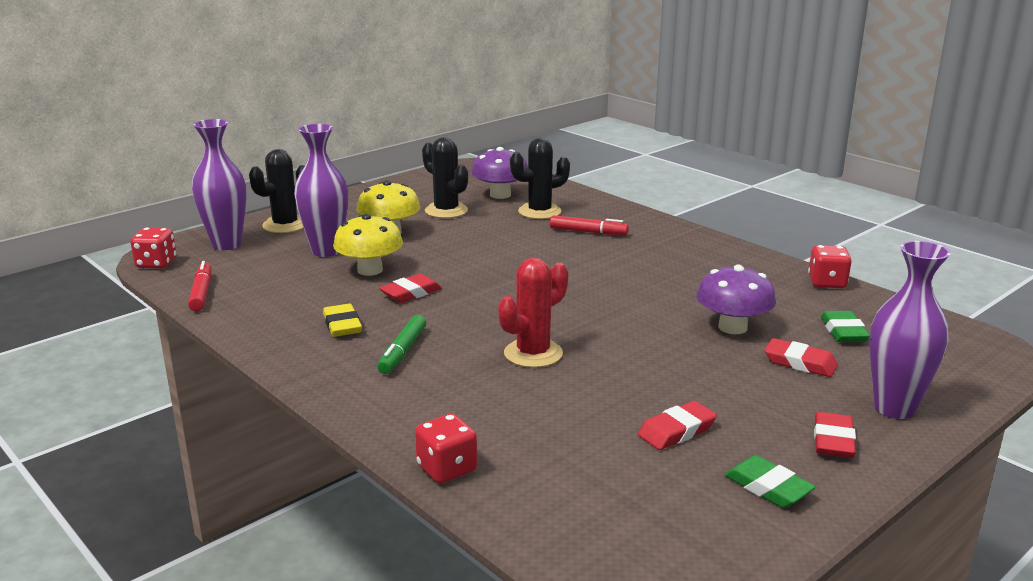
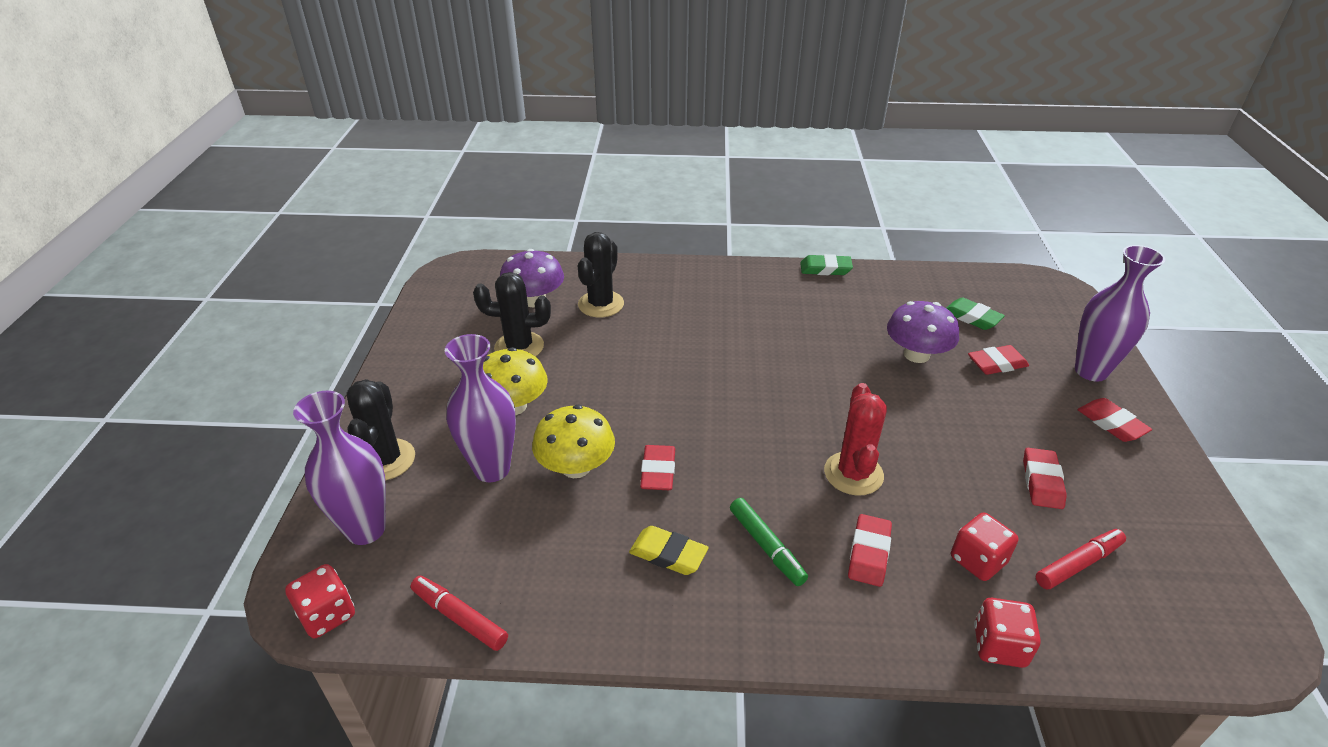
camera: 45 degrees left, 15 degrees up
red marker [550,215,628,235] -> red marker moved to [1036,529,1126,589]
green eraser [724,455,816,508] -> green eraser moved to [800,254,853,275]
red dice [808,245,852,288] -> red dice moved to [951,512,1018,581]
none -> red eraser [848,514,892,587]

